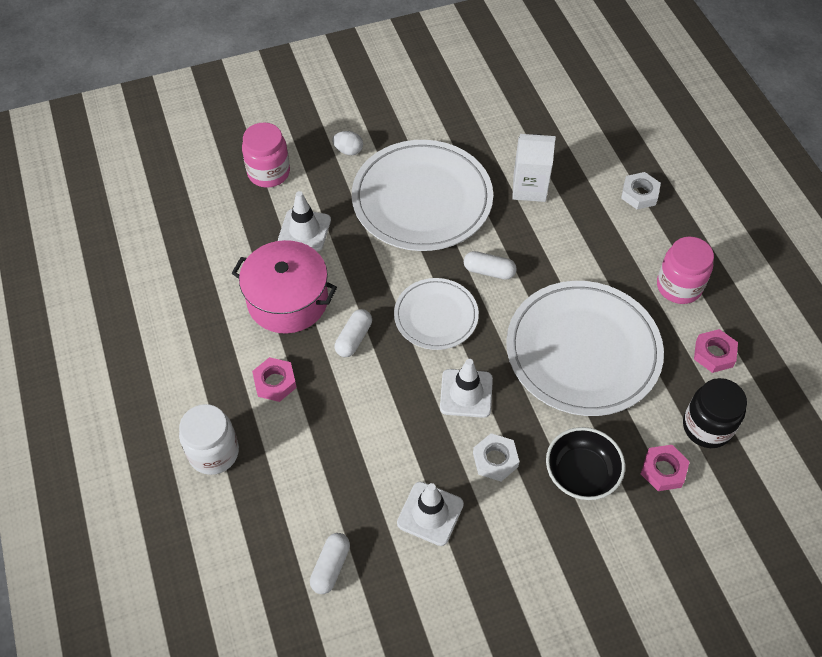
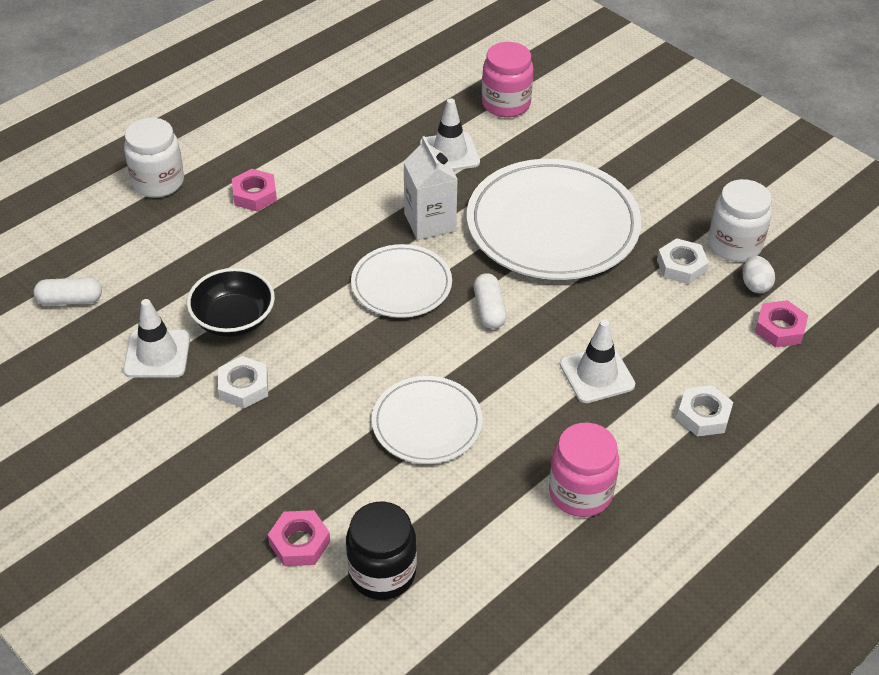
camera: 65 degrees right, 10 degrees down
pink pot [232,240,337,334] -> none
white egg [332,131,363,155] -> white egg moved to [742,255,775,293]
white capsule [335,309,372,357] -> none
white traffic cone [440,359,493,418] -> white traffic cone moved to [560,320,635,403]
white plate [506,281,664,416] -> white plate [372,376,483,464], size x0.56
white carton [512,134,556,202] -> white carton moved to [403,136,458,240]
black bowl [546,427,625,500] -> black bowl moved to [187,268,275,337]
pink nut [694,329,738,373] -> pink nut moved to [755,300,808,348]
none -> white nut [657,238,709,284]
none -> white jar [708,179,772,262]

